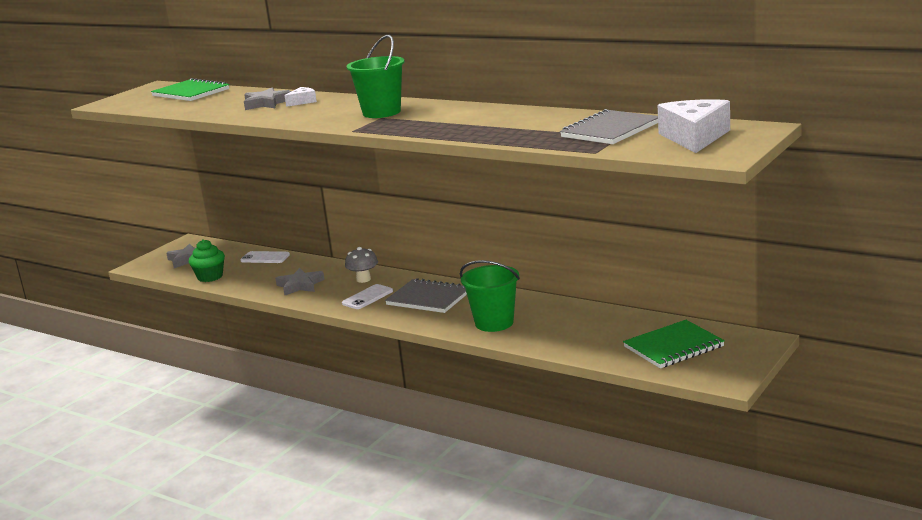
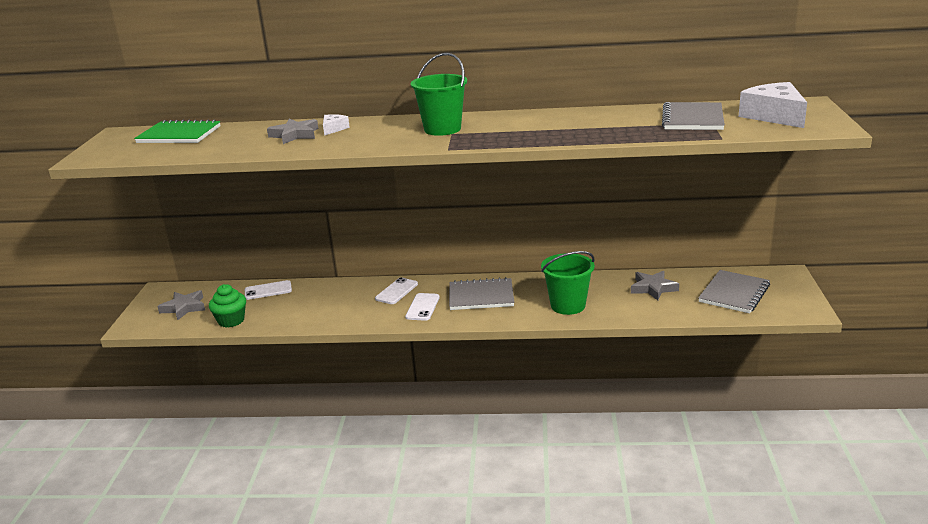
camera: 30 degrees left, 5 degrees up
grey star [275,268,325,296] -> grey star moved to [631,271,679,301]
grey mushroom [345,247,378,283] -> white phone [375,277,418,304]
green notebook [623,320,725,368] -> grey notebook [698,270,770,313]

